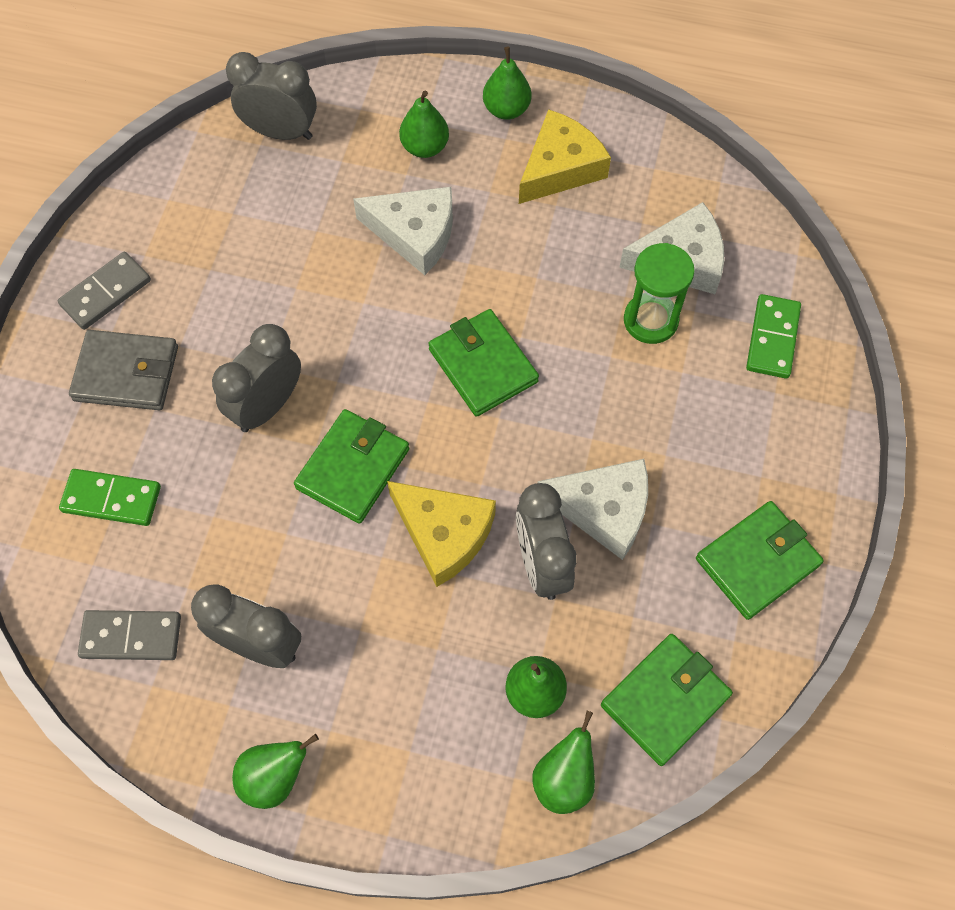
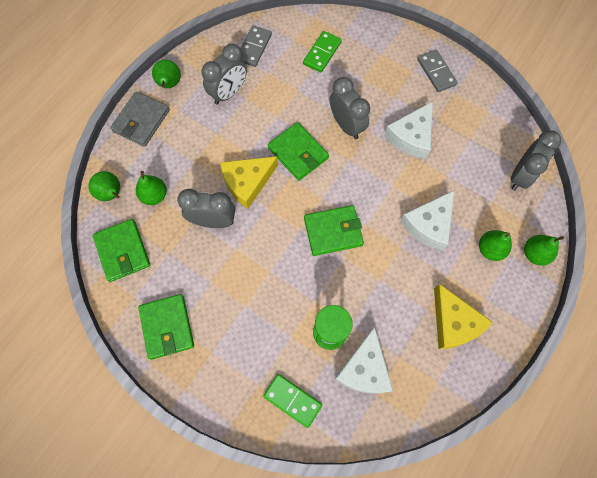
camera: 110 degrees right, 5 degrees up
grey wallet [69,330,178,410] -> grey wallet moved to [110,92,170,147]
green pear [483,47,532,120] -> green pear moved to [524,235,564,266]
white cheese [538,459,648,560] -> white cheese moved to [384,101,433,159]

